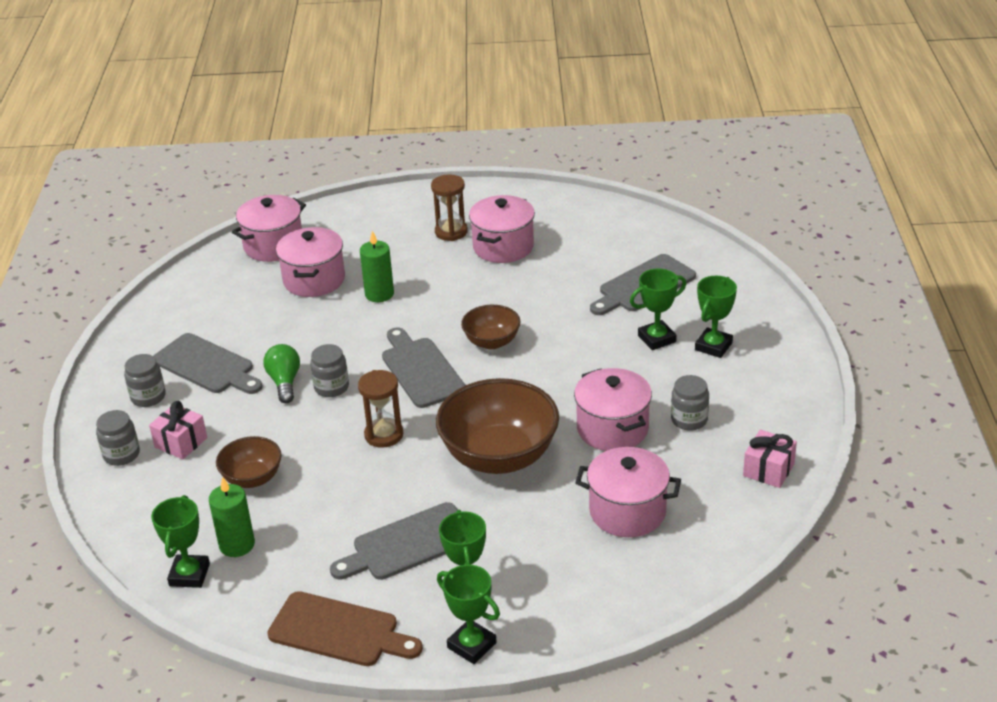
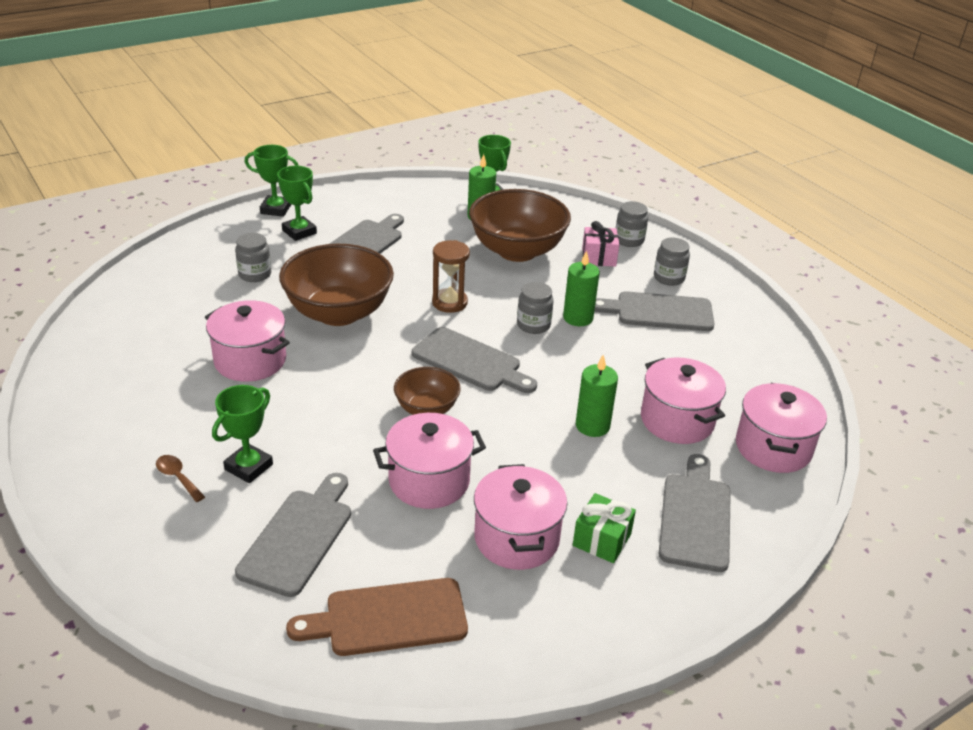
camera: 145 degrees right, 0 degrees up
brown bowl [216,436,282,488] -> brown bowl [469,189,571,262], size x1.88
green light bulb [263,344,300,403] -> green candle [563,250,600,326]
brown cutting board [267,591,423,666] -> brown cutting board moved to [286,578,468,656]
brown hourglass [431,174,468,241] -> green gift [573,493,636,563]
pink pot [575,447,681,537] -> pink pot moved to [373,413,486,509]
grey jar [671,375,709,431] -> grey jar moved to [235,233,271,282]
green trophy [695,276,737,358] -> brown spoon [156,455,205,502]
pink gift [743,430,797,488] -> none
none -> grey cutting board [659,454,731,572]

